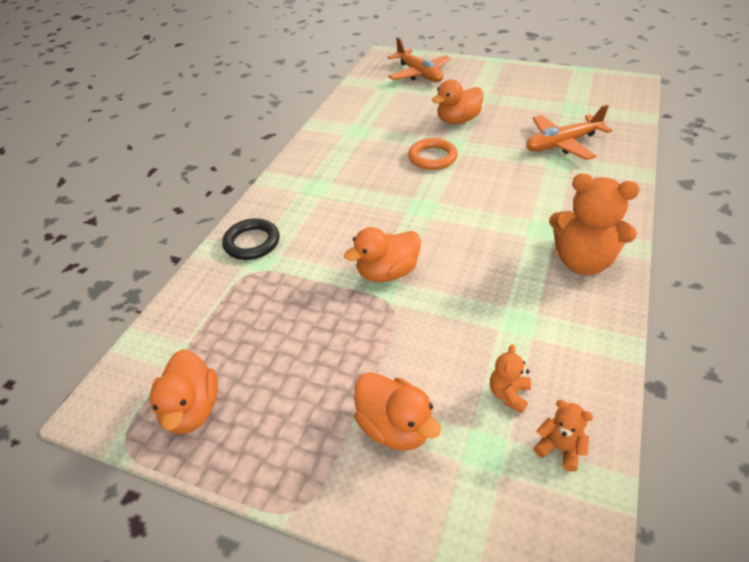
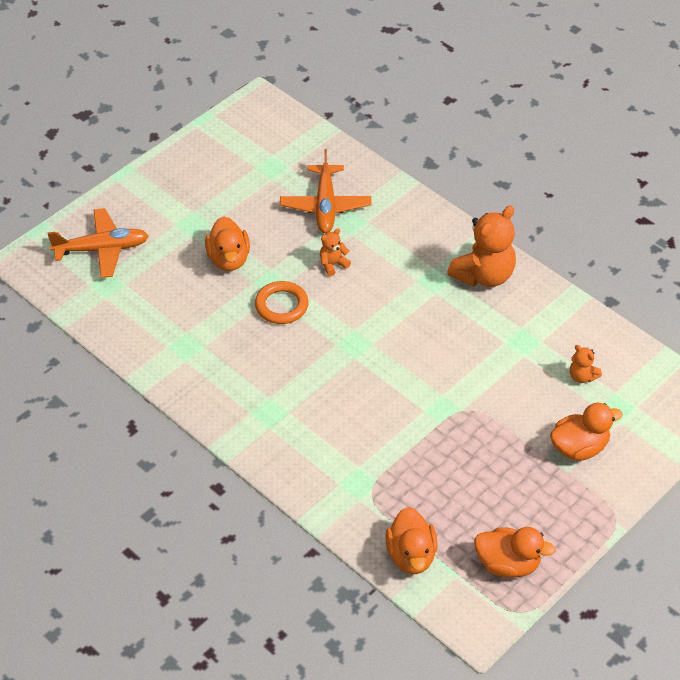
camera: 70 degrees left, 5 degrees up
black ring [222,218,280,260] -> none
orange duck [344,227,421,282] -> orange duck moved to [385,507,438,574]
orange teddy bear [533,400,593,472] -> orange teddy bear moved to [320,228,351,276]

